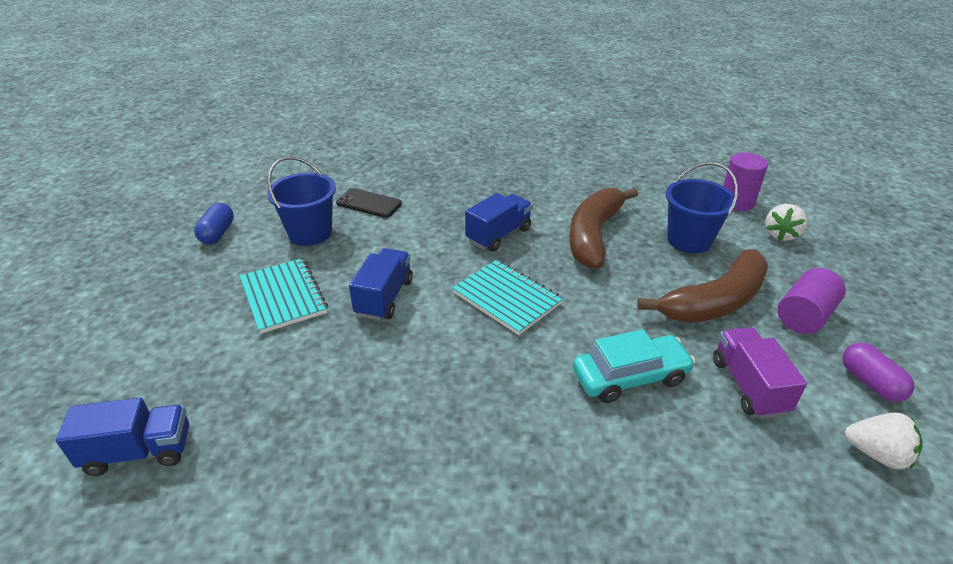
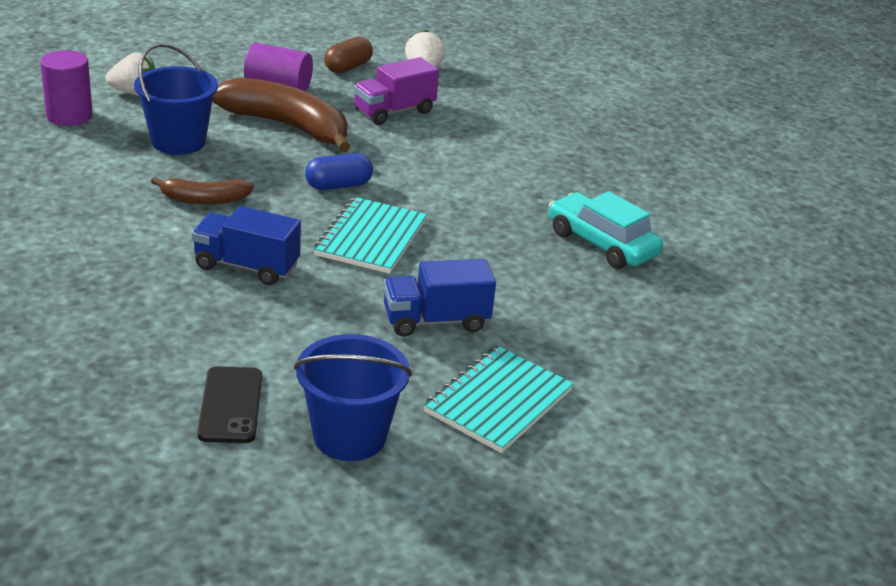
camera: 120 degrees left, 5 degrees down
blue truck [56,398,189,476] -> none
blue capsule [194,203,234,244] -> blue capsule moved to [305,153,373,190]
brown banana [569,188,638,268] -> brown banana [151,177,254,204], size x0.54
turquoise car [573,329,696,403] -> turquoise car moved to [549,191,663,269]
purple capsule [843,343,915,402] -> brown capsule [324,36,373,73]

